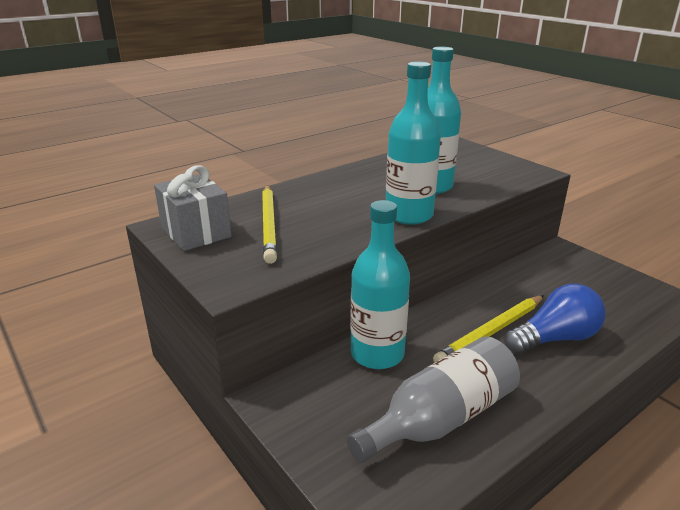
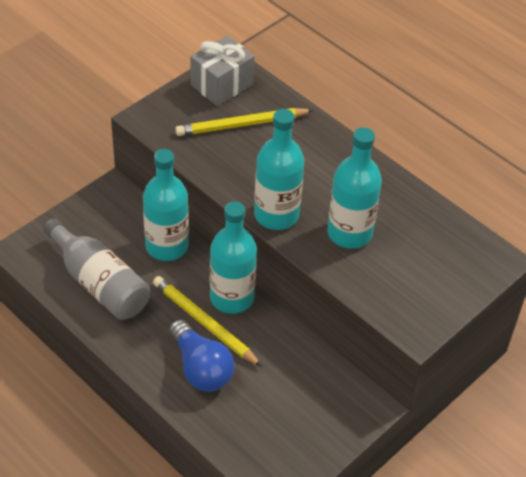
camera: 80 degrees right, 20 degrees up
none -> turquoise bottle [210,201,257,314]

